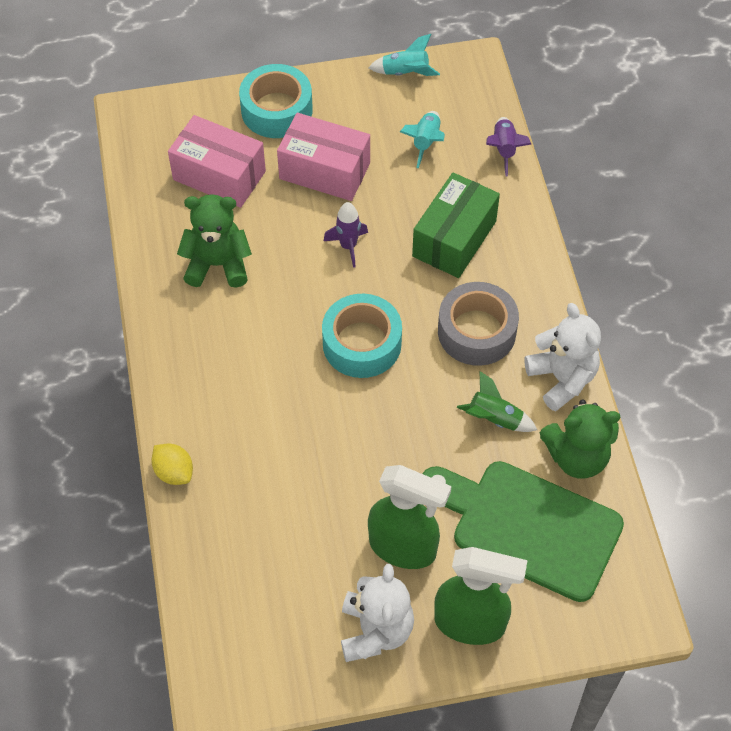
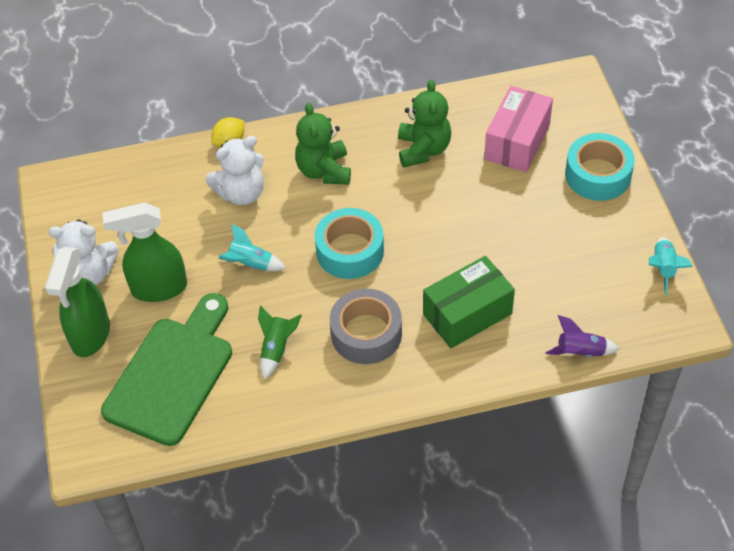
camera: 90 degrees right, 5 degrees down
pink box [277,113,370,201] -> none
purple rocket [324,202,368,268] -> none
green spray bottle [368,465,452,569] -> green spray bottle turned 60 degrees clockwise [103,202,187,302]
turquoise rocket [400,111,445,168] -> turquoise rocket moved to [219,224,286,271]
green box [412,172,500,278] -> green box turned 60 degrees counterclockwise [423,256,515,348]
white teddy bear [524,303,601,411] -> white teddy bear moved to [205,136,264,205]
green teddy bear [540,400,620,479] -> green teddy bear moved to [295,103,351,185]

